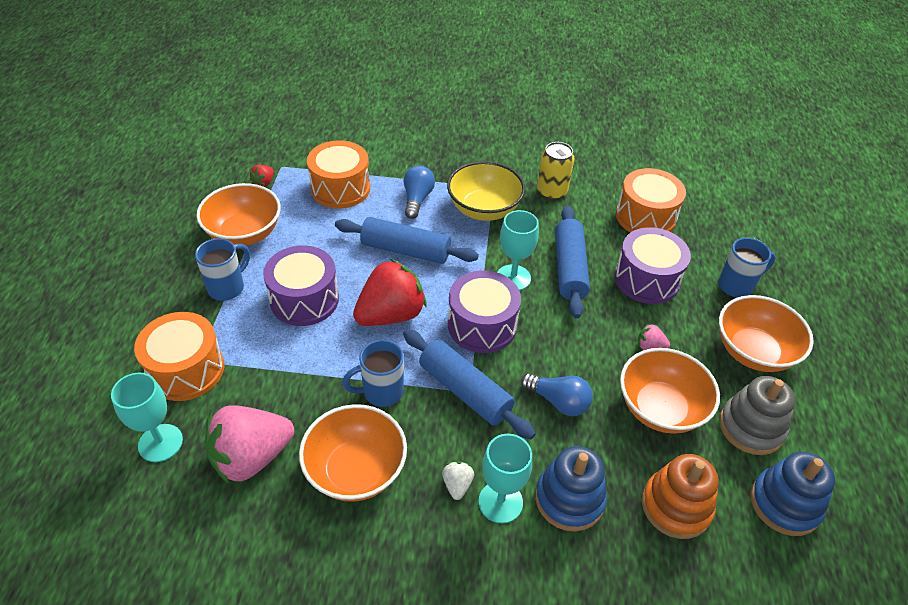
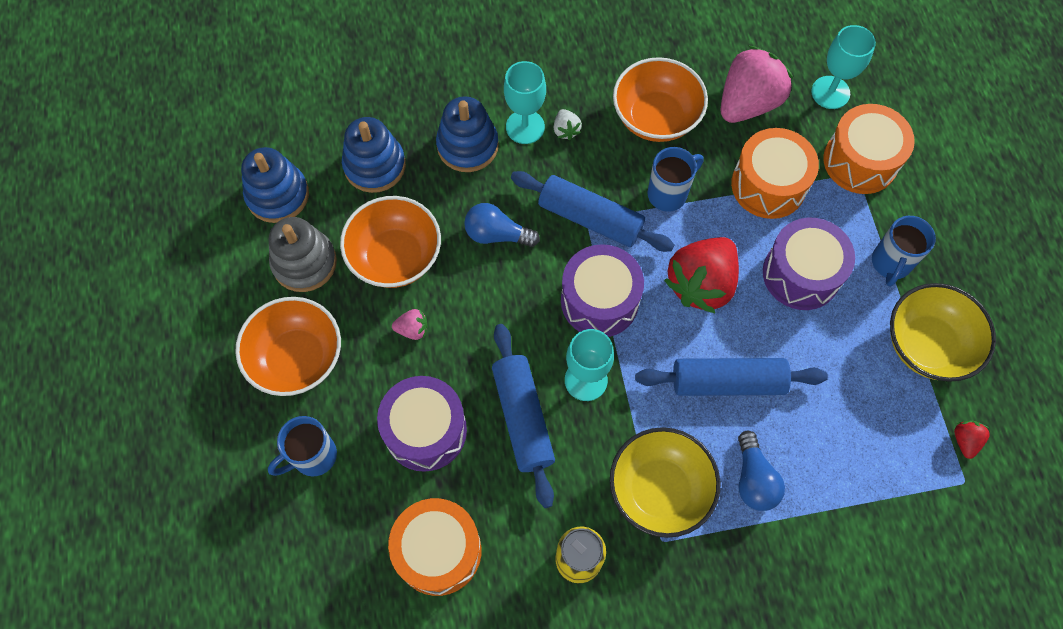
camera: 165 degrees right, 20 degrees up
orange bowl [196,183,281,246] -> yellow bowl [890,283,996,382]
orange drum [307,140,370,208] -> orange drum moved to [731,128,819,219]
orange stacking toy [642,454,719,539] -> blue stacking toy [342,117,406,193]

